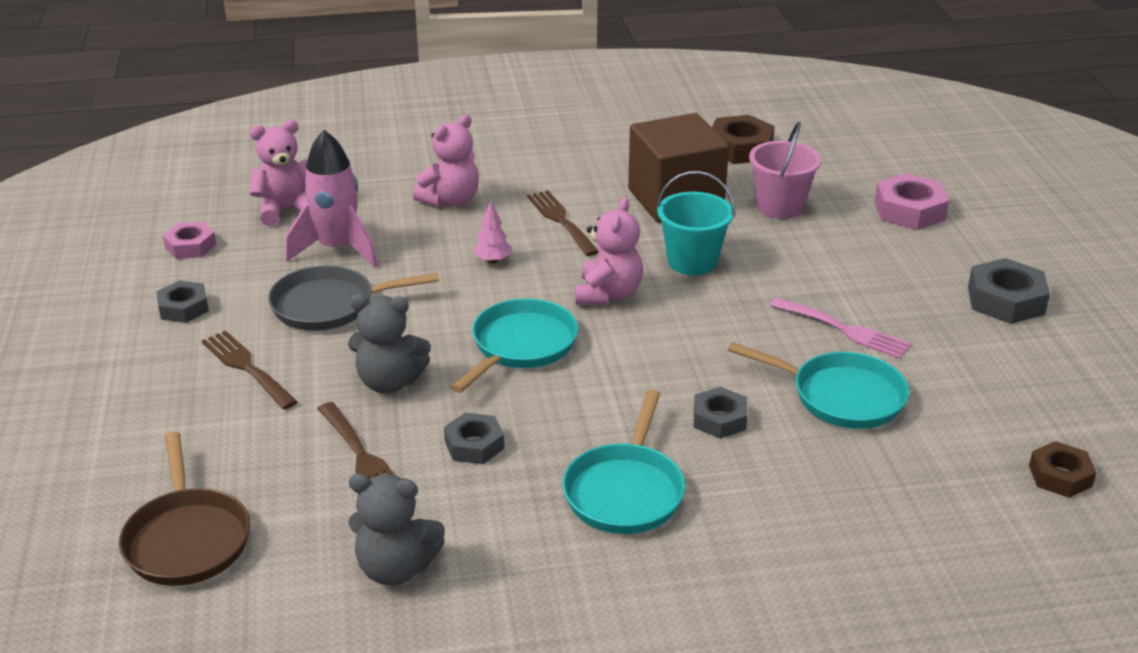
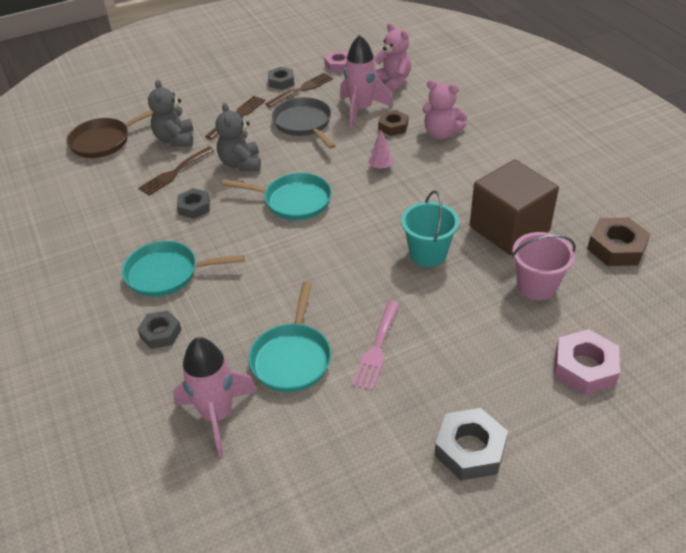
camera: 75 degrees right, 10 degrees up
grey teddy bear [348,474,445,586] -> grey teddy bear moved to [148,80,193,147]
brown fork [527,190,599,256] -> brown fork moved to [265,73,333,108]
pink teddy bear [575,197,643,305] -> none
grey nut [694,387,747,439] -> grey nut moved to [137,310,182,349]
brown nut [1029,441,1097,498] -> brown nut moved to [378,110,408,136]
none -> pink rocket [173,337,257,457]

